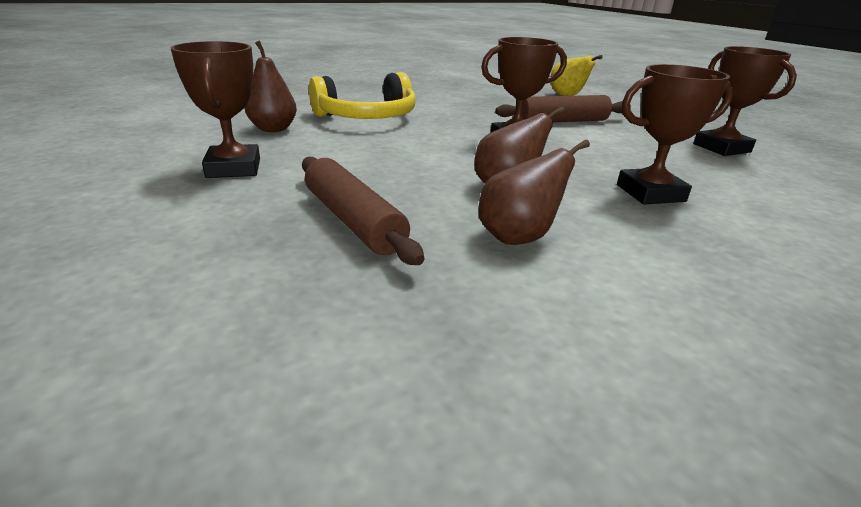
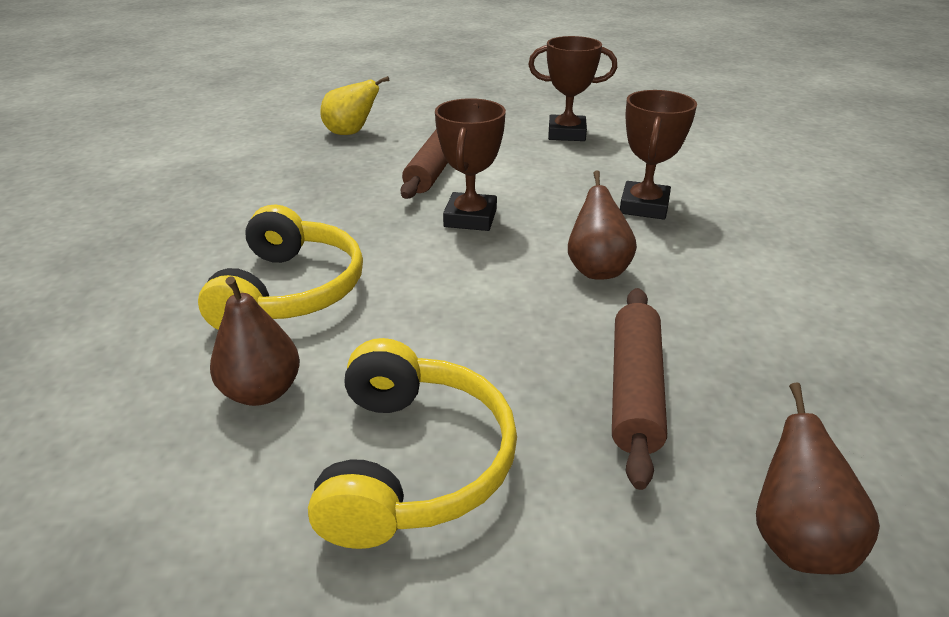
camera: 60 degrees left, 5 degrees up
brown trophy [171,41,260,178] -> yellow headphones [308,338,517,549]
brown rolling pin [302,157,424,265] -> brown rolling pin turned 75 degrees counterclockwise [612,288,667,490]
brown pear [478,140,590,245] -> brown pear moved to [756,382,880,574]

